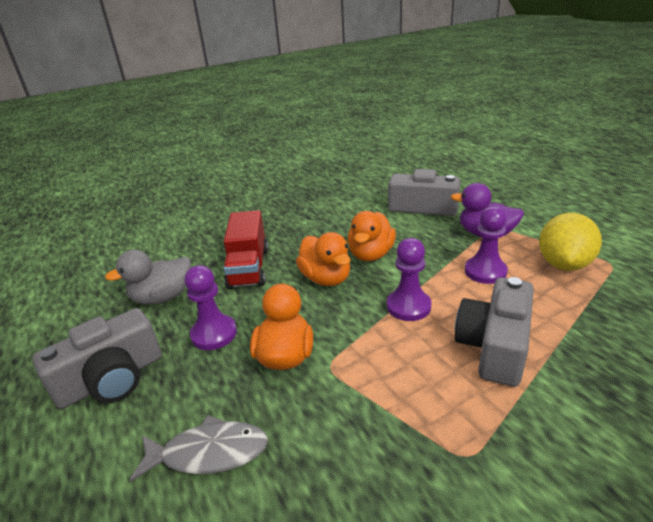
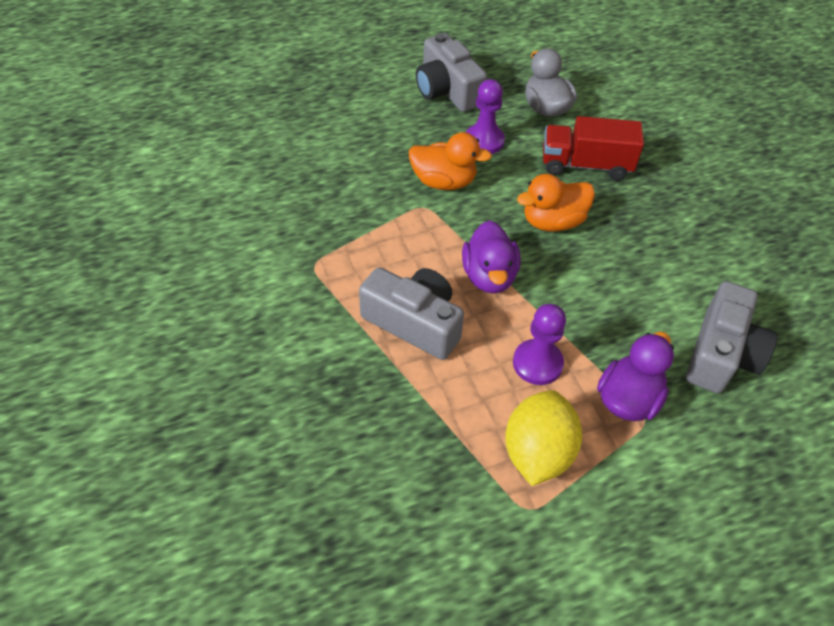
camera: 95 degrees right, 20 degrees up
grey fish [129,415,268,482] -> none
orange duck [347,211,396,261] -> none
purple pawn [387,238,431,321] -> purple duck [462,220,521,293]
yellow lemon [539,213,602,271] -> yellow lemon turned 75 degrees clockwise [505,390,582,486]

